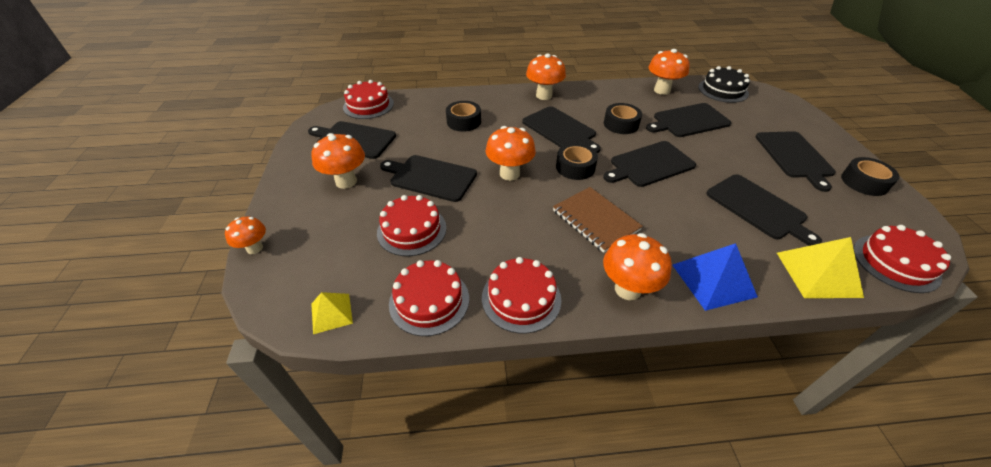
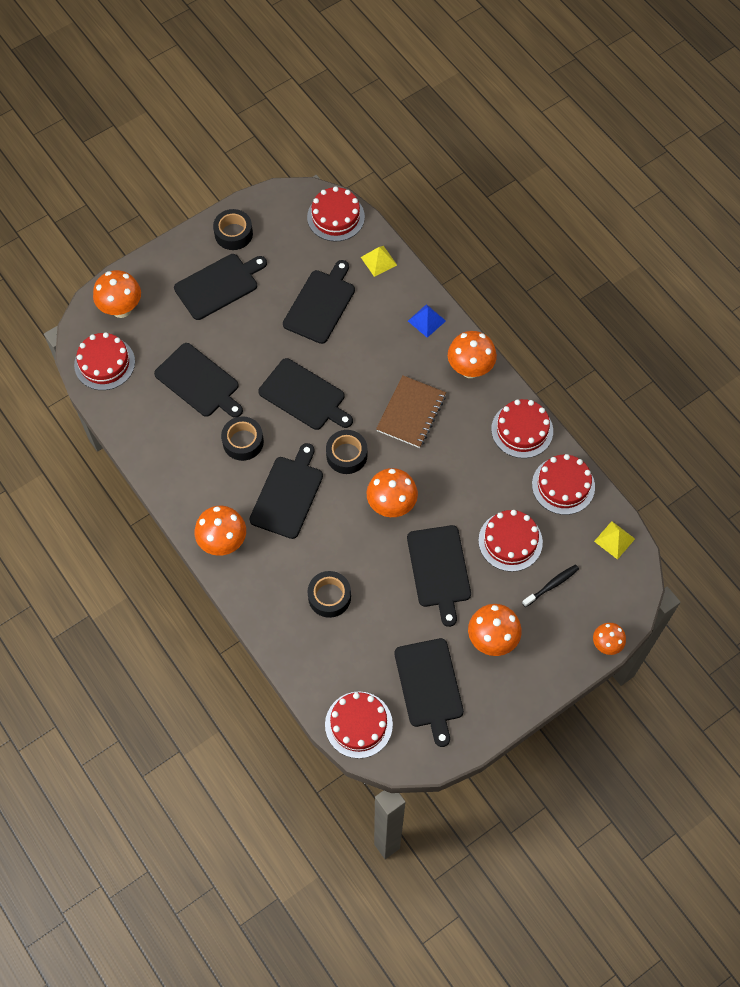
camera: 120 degrees left, 20 degrees up
orange mushroom [648,49,689,95] -> orange mushroom moved to [93,270,141,318]
blue pyramid [673,243,758,311] -> blue pyramid [408,304,446,338], size x0.60
black cake [698,66,750,103] -> red cake [74,332,135,390]
yellow pyramid [777,237,864,298] -> yellow pyramid [361,246,397,277], size x0.60
none -> black toothbrush [522,565,579,607]

